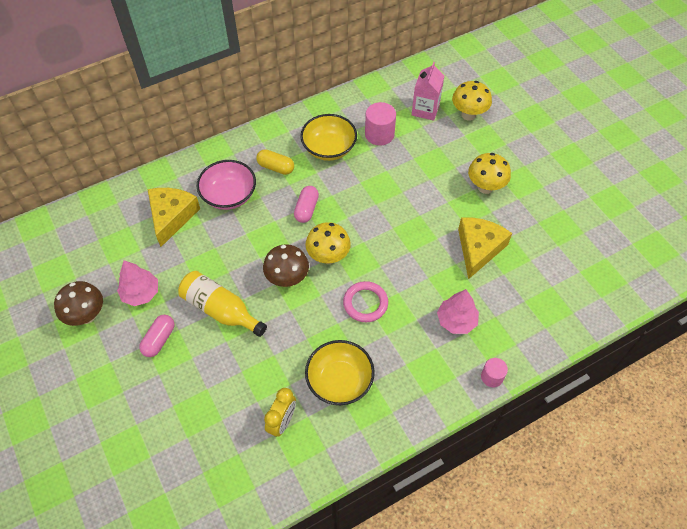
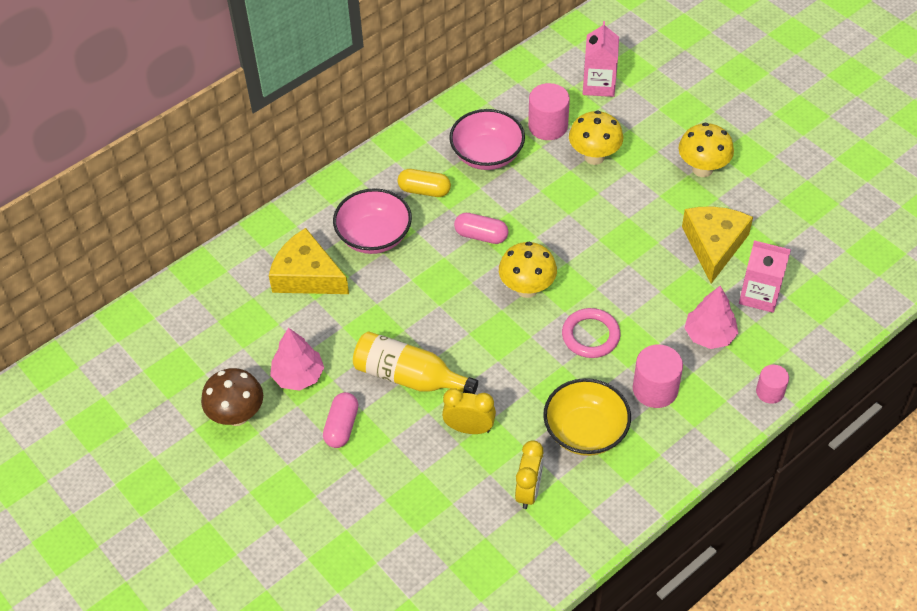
camera: 10 degrees left, 5 degrees down
yellow cheese [148,188,200,247] -> yellow cheese turned 60 degrees counterclockwise [269,228,349,294]
brown mushroom [263,244,309,287] -> none
pink capsule [294,186,319,223] -> pink capsule turned 75 degrees counterclockwise [454,213,508,244]
yellow bowl [300,114,357,161] -> pink bowl [449,109,525,170]
yellow mushroom [452,81,492,121] -> yellow mushroom moved to [569,111,623,165]
none -> yellow clock [442,388,496,434]
none -> pink cylinder [633,344,683,408]
none -> pink carton [739,240,791,313]

